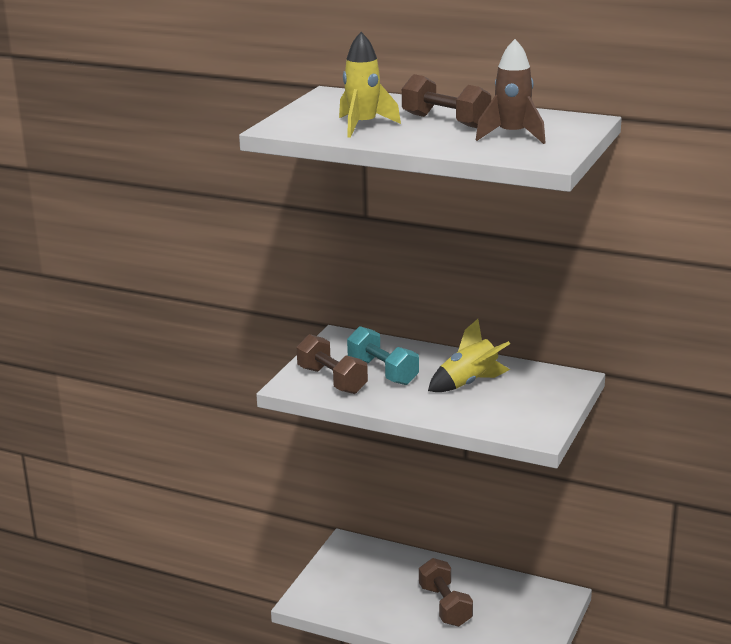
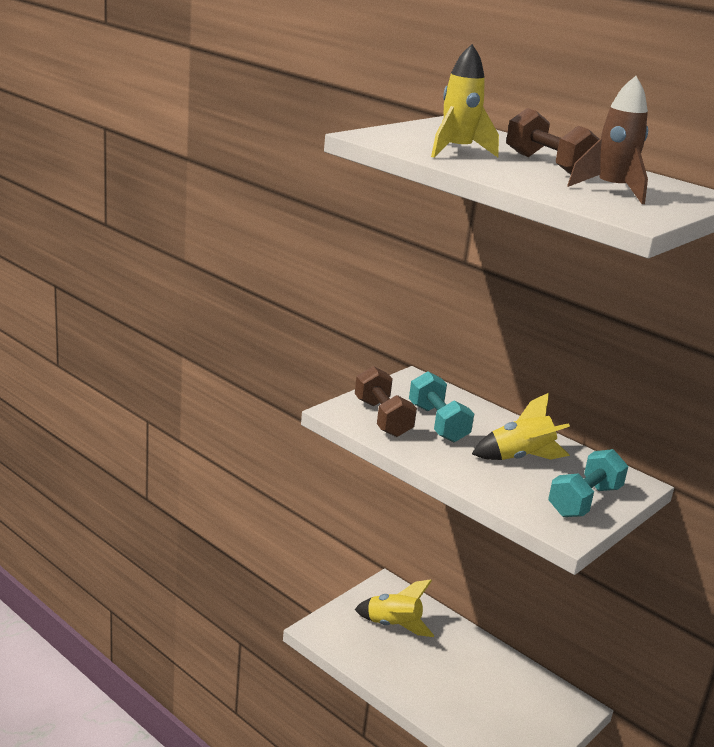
camera: 15 degrees right, 0 degrees up
brown dumbbell [419,558,473,627] -> none
none -> yellow rocket [354,579,434,637]
none -> turquoise dumbbell [548,449,629,517]

